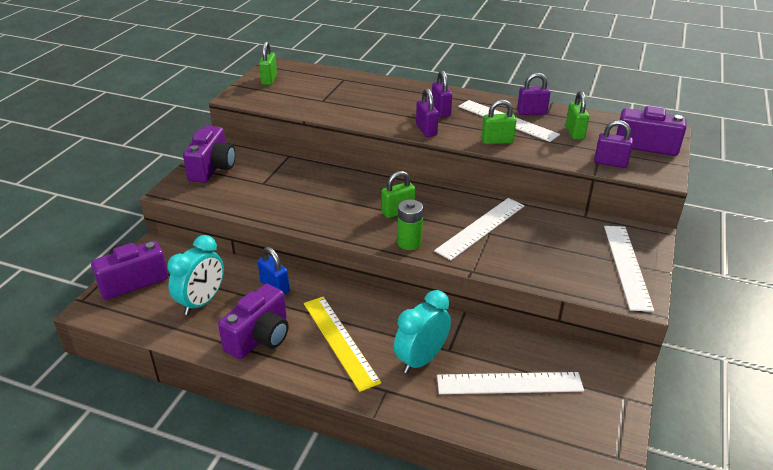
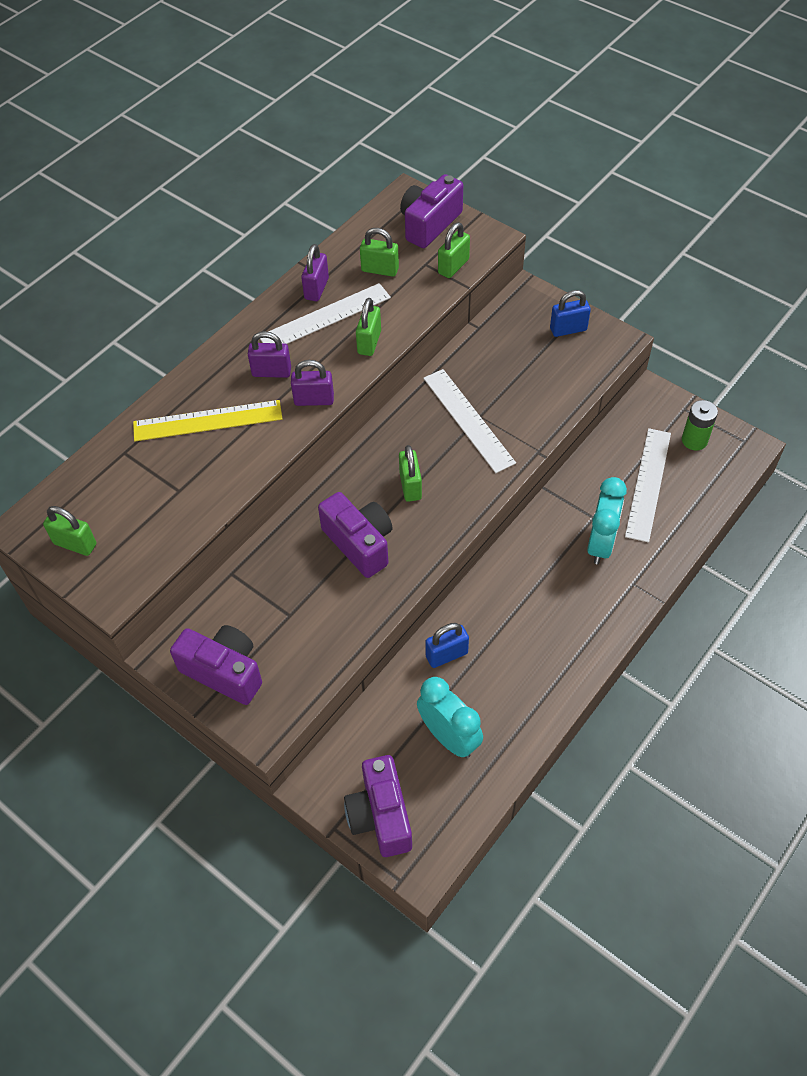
camera: 70 degrees left, 20 degrees up
purple camera [218,284,289,359] -> purple camera moved to [318,492,393,578]
yellow ruler [304,297,381,392] -> yellow ruler moved to [133,400,282,441]
turquoise clock [394,290,451,374] -> turquoise clock turned 135 degrees counterclockwise [587,477,627,565]
green battery [397,200,423,250] -> green battery moved to [682,400,718,451]
purple padlock [594,120,633,168] -> green padlock [438,222,470,278]
white ruler [604,226,654,312] -> blue padlock [550,290,591,337]

